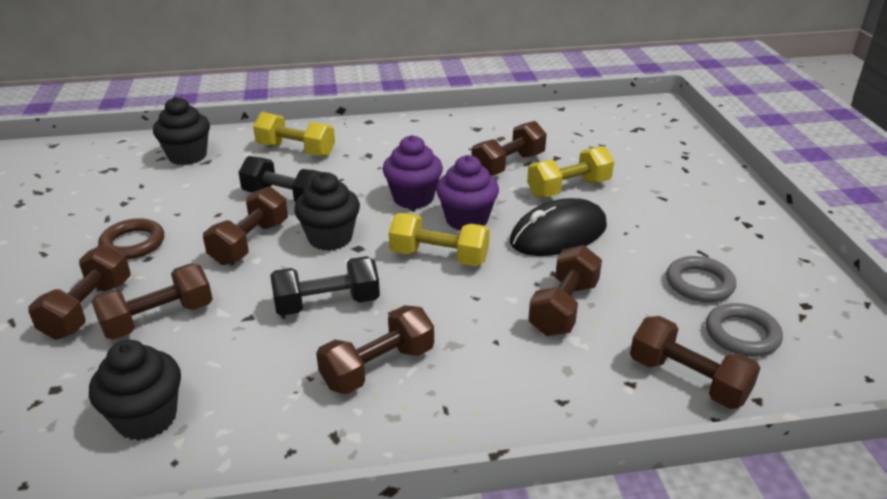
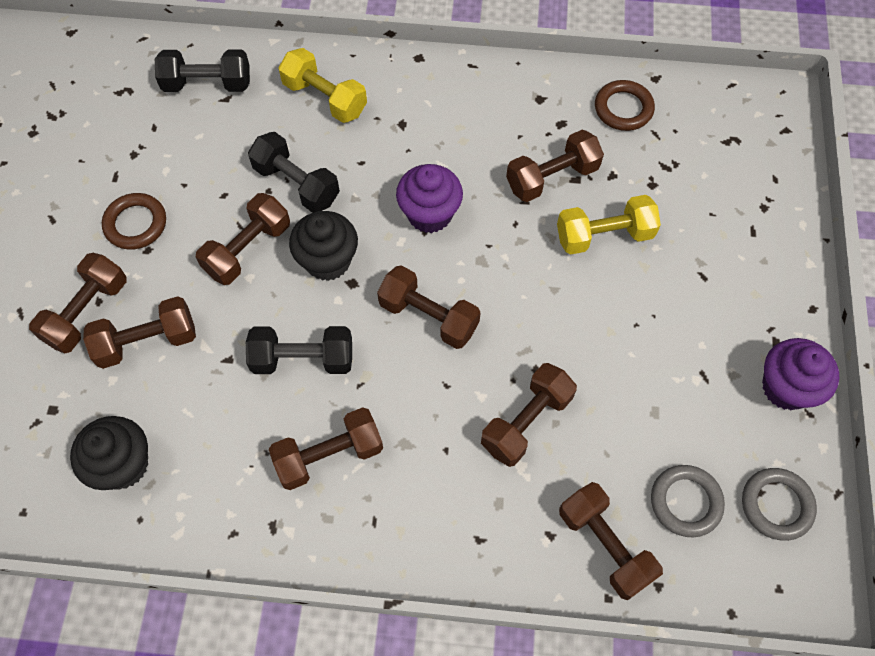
camera: 15 degrees right, 30 degrees up
black cupcake [153,97,210,165] -> black dumbbell [155,50,250,92]
yellow dumbbell [389,213,490,266] -> brown dumbbell [377,265,481,349]
purple cupcake [436,155,499,230] -> purple cupcake moved to [762,338,839,410]
black mouse [510,198,607,256] -> none
grey ring [666,256,736,302] -> grey ring moved to [742,468,817,541]
none -> brown ring [595,80,655,131]

